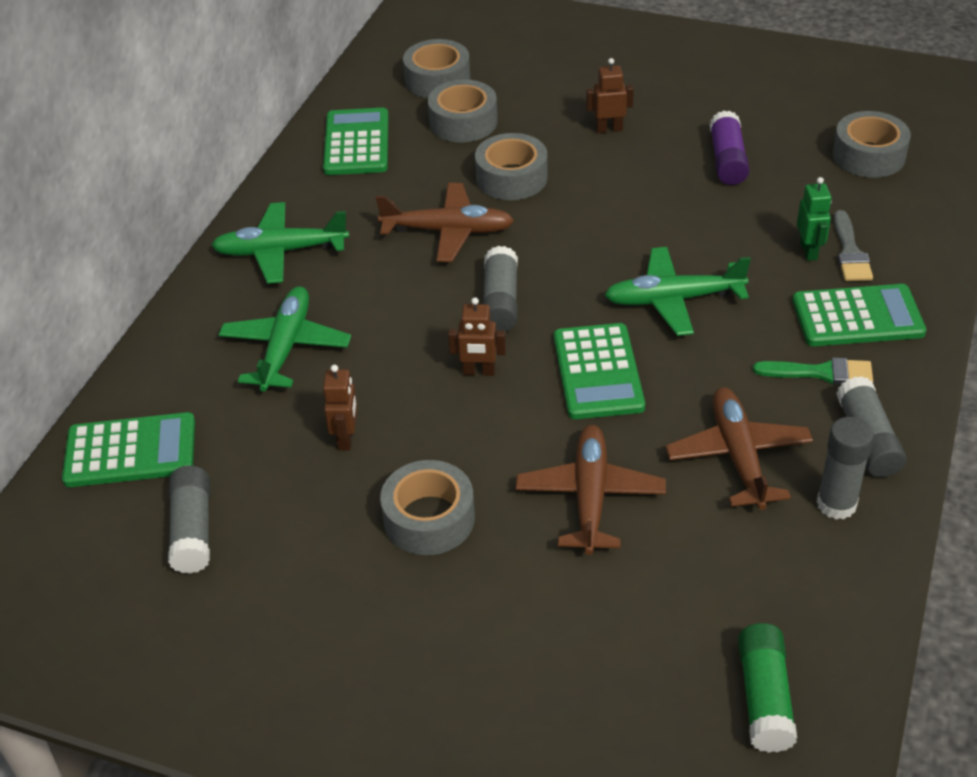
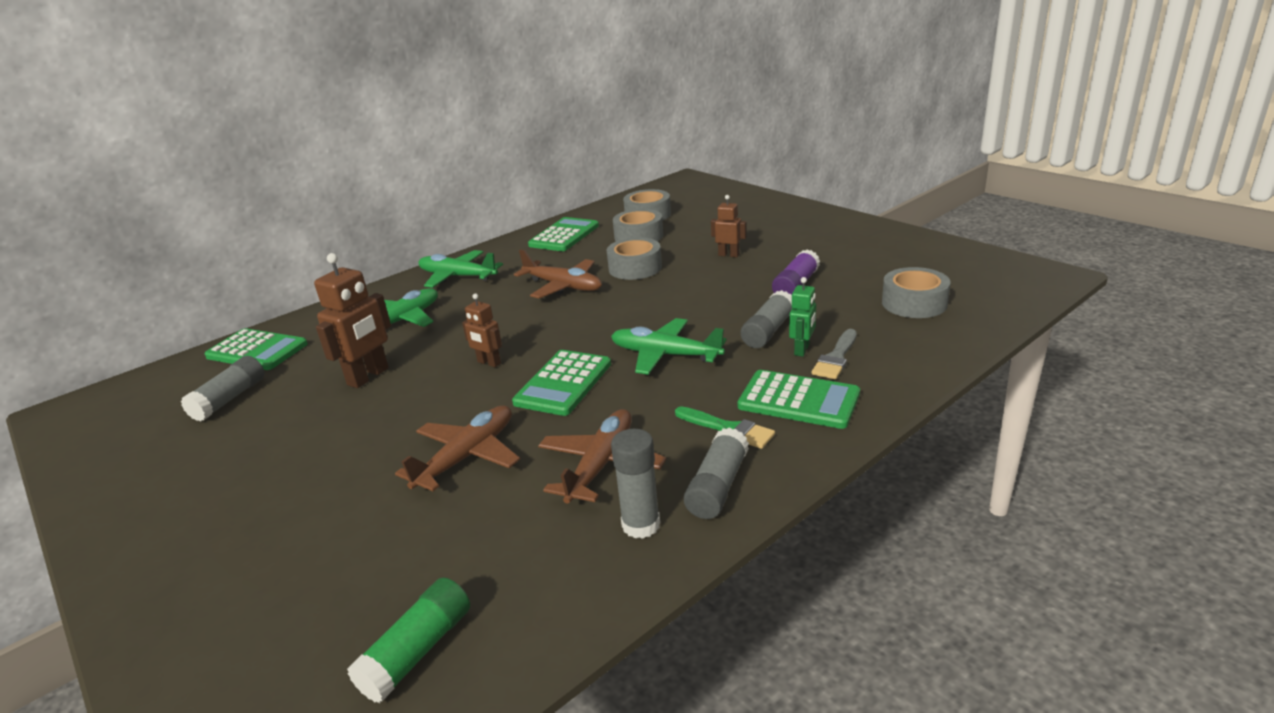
camera: 30 degrees right, 15 degrees down
brown robot [323,365,357,450] -> brown robot [314,253,391,388], size x1.73
grey tape [380,460,475,555] -> none
grey glue stick [482,246,518,332] -> grey glue stick moved to [741,290,792,348]

